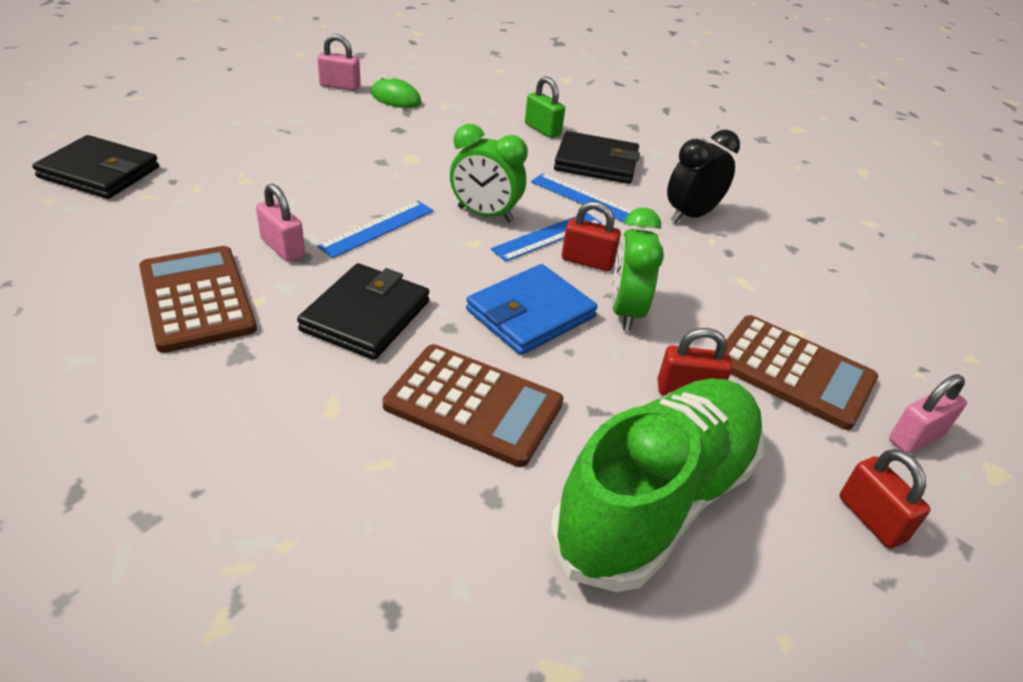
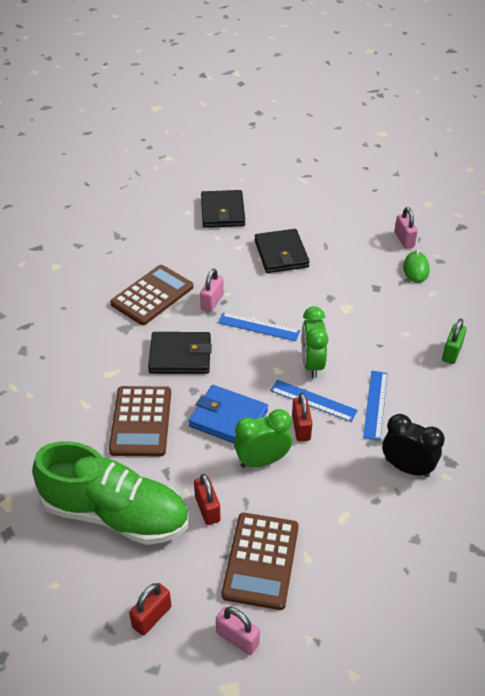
camera: 70 degrees right, 5 degrees up
black wallet [554,131,640,184] -> black wallet moved to [255,229,310,273]

